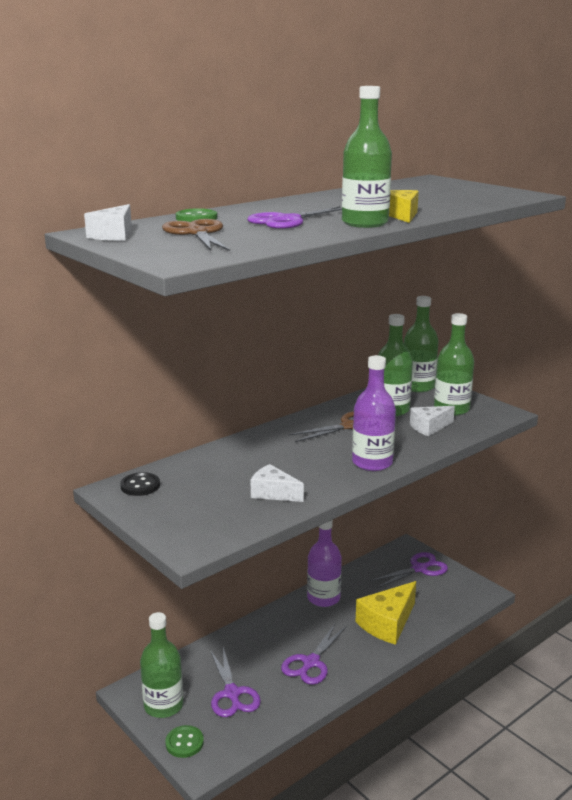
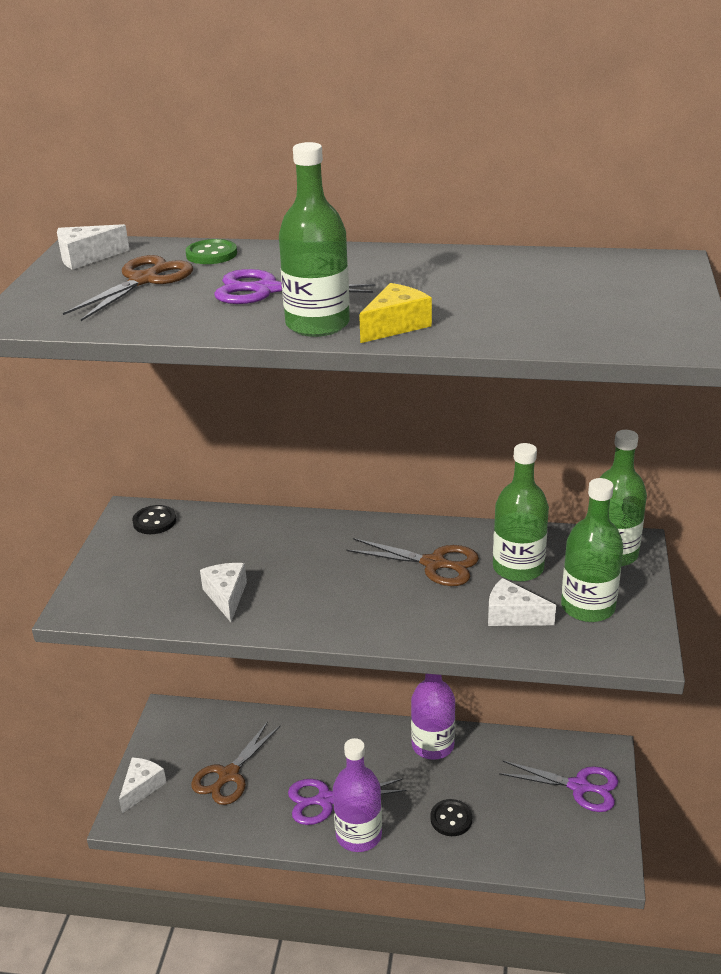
camera: 50 degrees right, 10 degrees up
green bottle [140,612,183,718] -> none
green button [165,725,204,758] -> white cheese [119,757,166,813]
purple scissors [210,648,261,717] -> brown scissors [191,721,280,805]
purple bottle [352,355,396,471] -> purple bottle moved to [333,738,382,852]
yellow cheese [355,581,416,645] -> black button [430,799,472,836]

